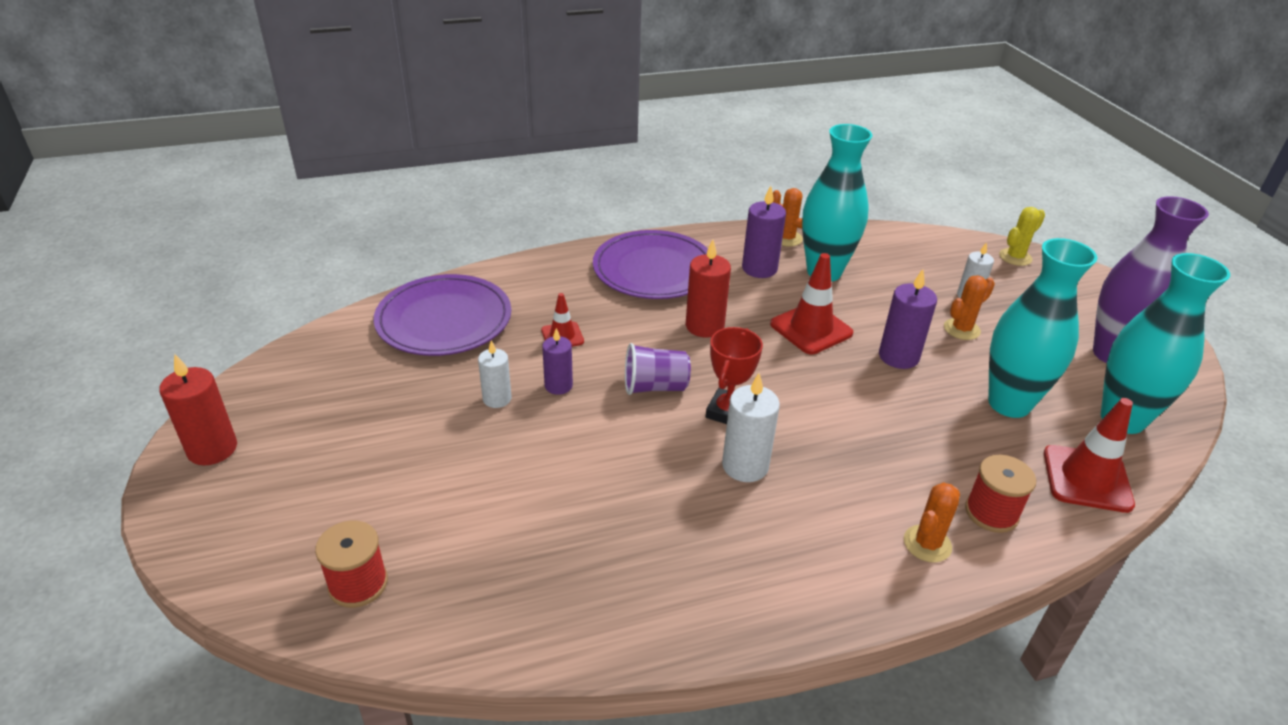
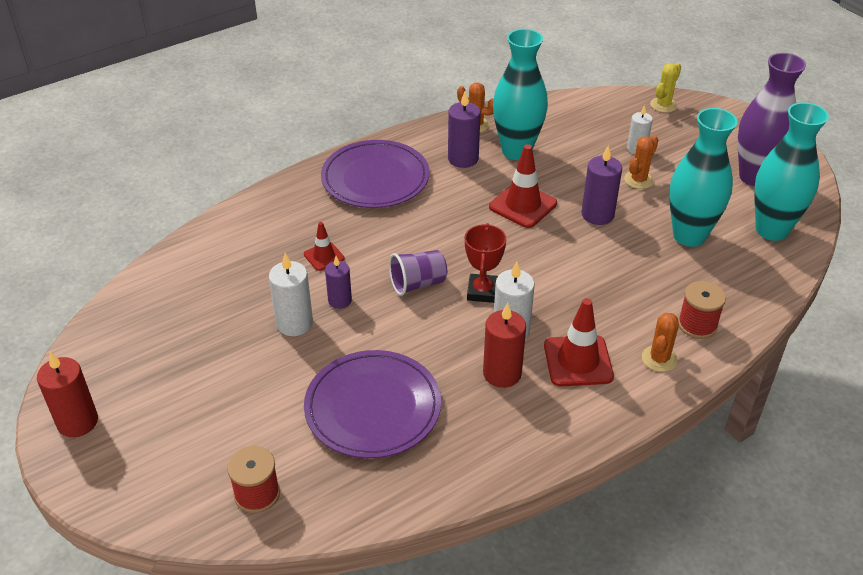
camera: 15 degrees left, 5 degrees up
purple plate [374,274,511,356] -> purple plate moved to [304,350,441,458]
white candle [478,340,512,408] -> white candle [269,253,313,336], size x1.52
red candle [686,240,731,338] -> red candle moved to [483,303,526,388]
red traffic cone [1044,398,1135,513] -> red traffic cone moved to [544,298,614,387]

